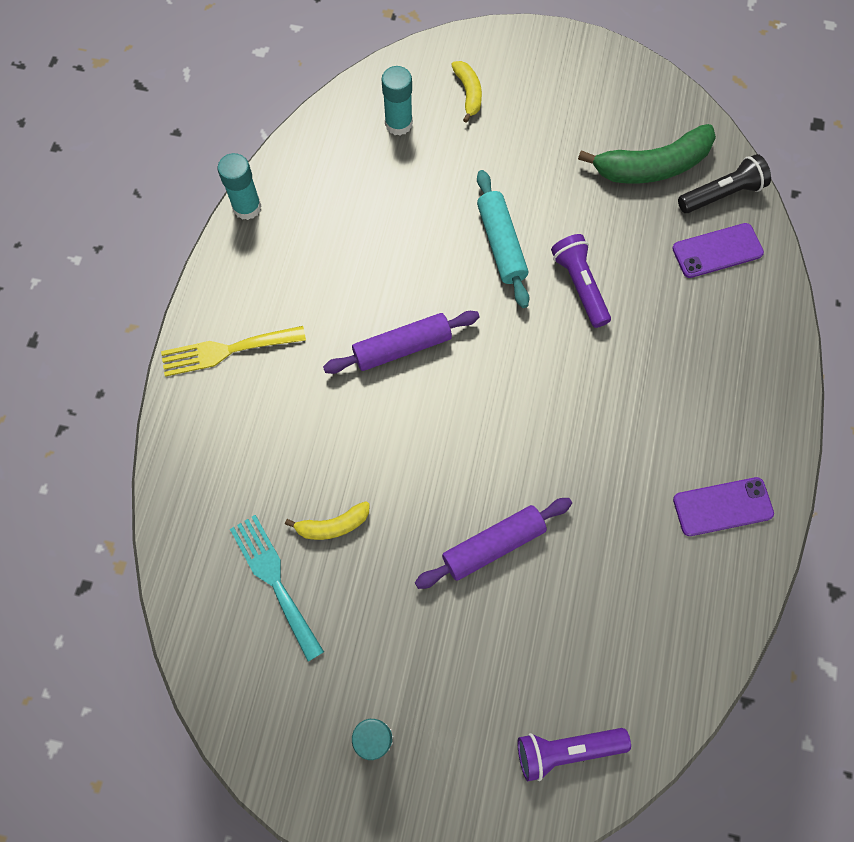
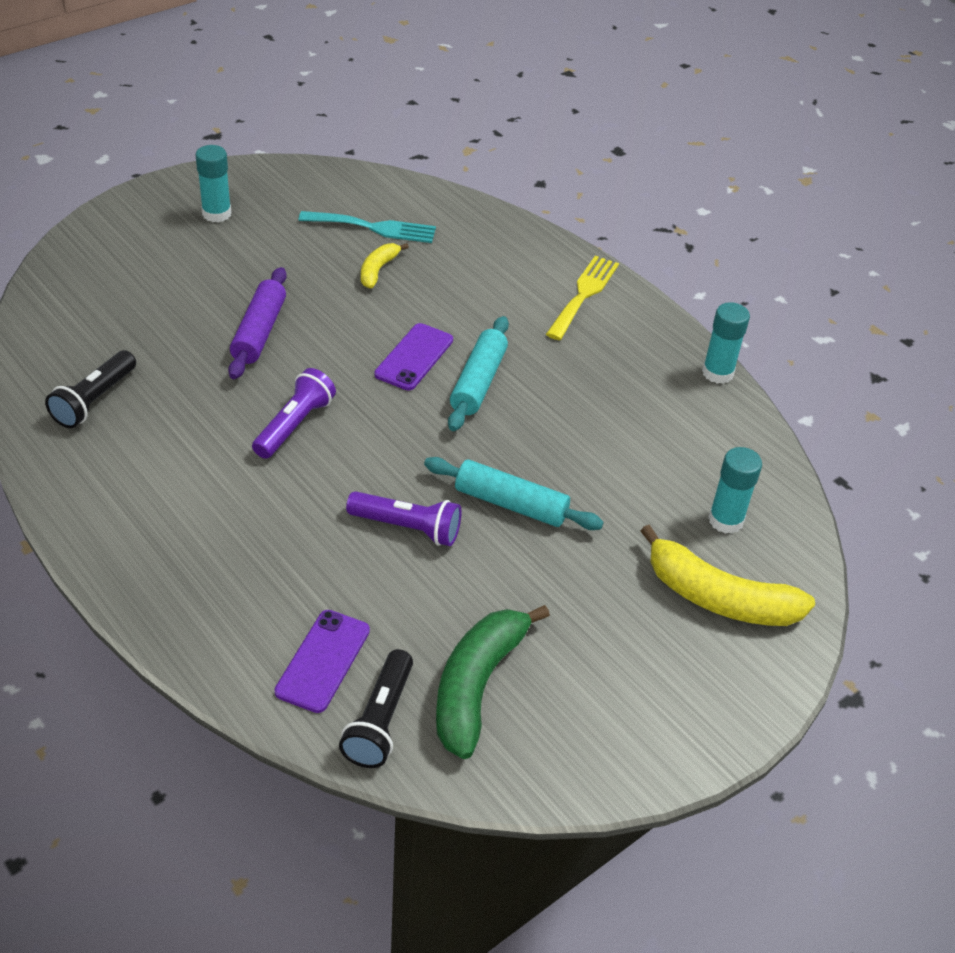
camera: 125 degrees right, 25 degrees down
purple rolling pin [323,311,479,374] -> turquoise rolling pin [448,316,509,431]
yellow banana [451,61,482,123] -> yellow banana [641,525,815,626], size x1.89
purple flashlight [518,728,631,781] -> purple flashlight moved to [252,368,336,459]
purple phone [673,477,774,536] -> purple phone moved to [375,323,453,390]
none -> black flashlight [45,350,136,428]

